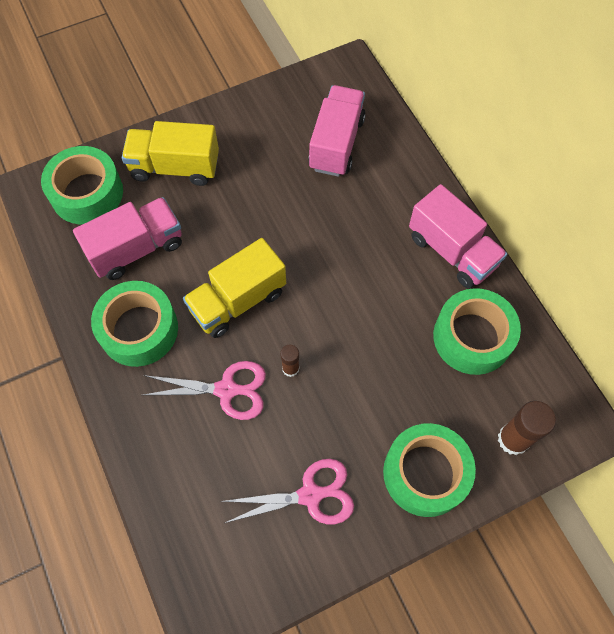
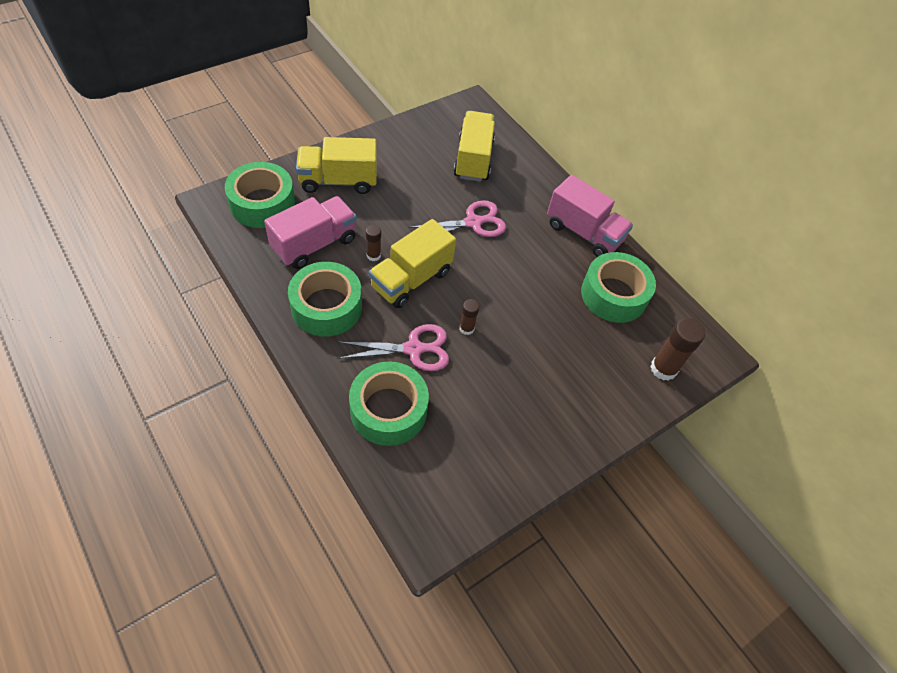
camera: 15 degrees left, 10 degrees down
pink scissors [220,459,354,524] -> pink scissors moved to [408,200,506,237]
pink truck [308,85,366,177] -> yellow truck [454,111,495,182]
green tape [383,423,476,517] -> green tape moved to [349,361,429,446]
none -> brown glue stick [366,225,381,261]

